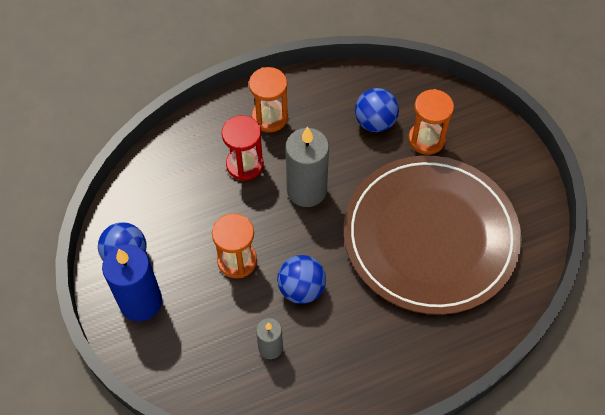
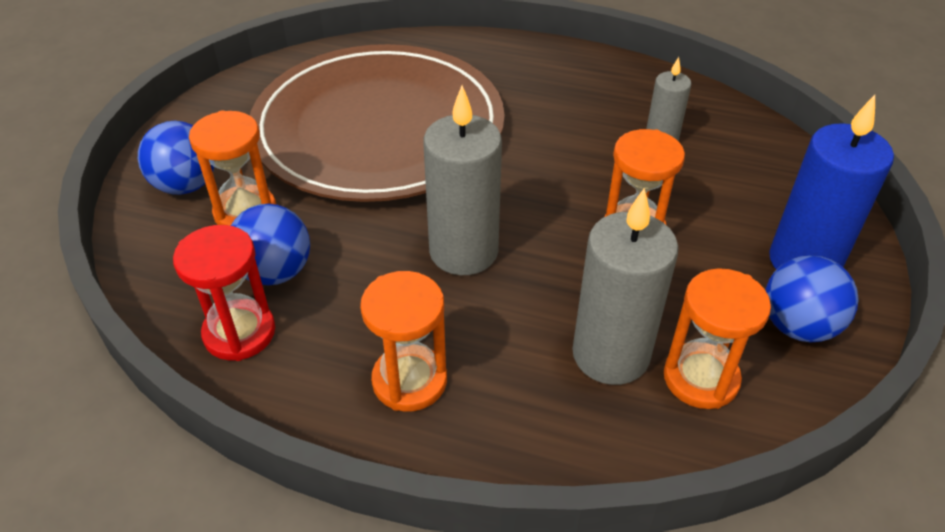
camera: 140 degrees left, 15 degrees down
red hourglass [221,115,264,181] -> red hourglass moved to [173,225,275,361]
blue ball [277,255,326,304] -> blue ball moved to [138,121,214,195]
none -> grey candle [572,188,679,385]
none -> orange hourglass [664,268,771,409]

